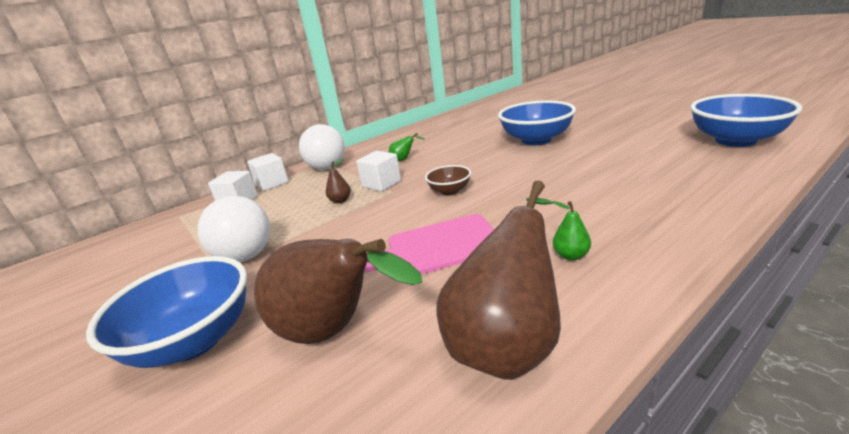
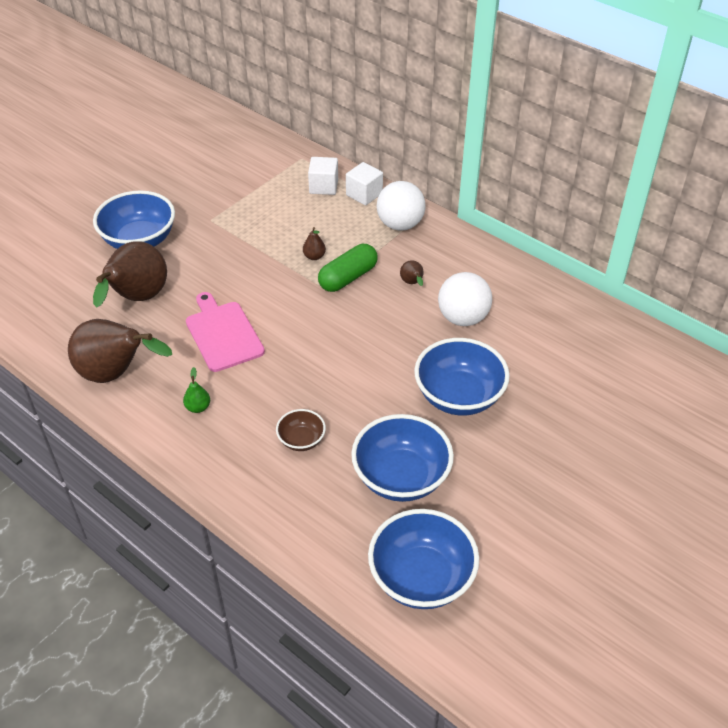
camera: 75 degrees right, 20 degrees up
white ball [197,196,270,262] -> white ball moved to [438,272,492,326]
white cube [356,151,401,192] -> green capsule [318,244,378,292]
green pear [389,133,424,161] -> brown pear [400,260,424,286]
brown bowl [425,165,471,195] -> brown bowl moved to [276,409,326,451]
none -> blue bowl [351,414,454,502]

